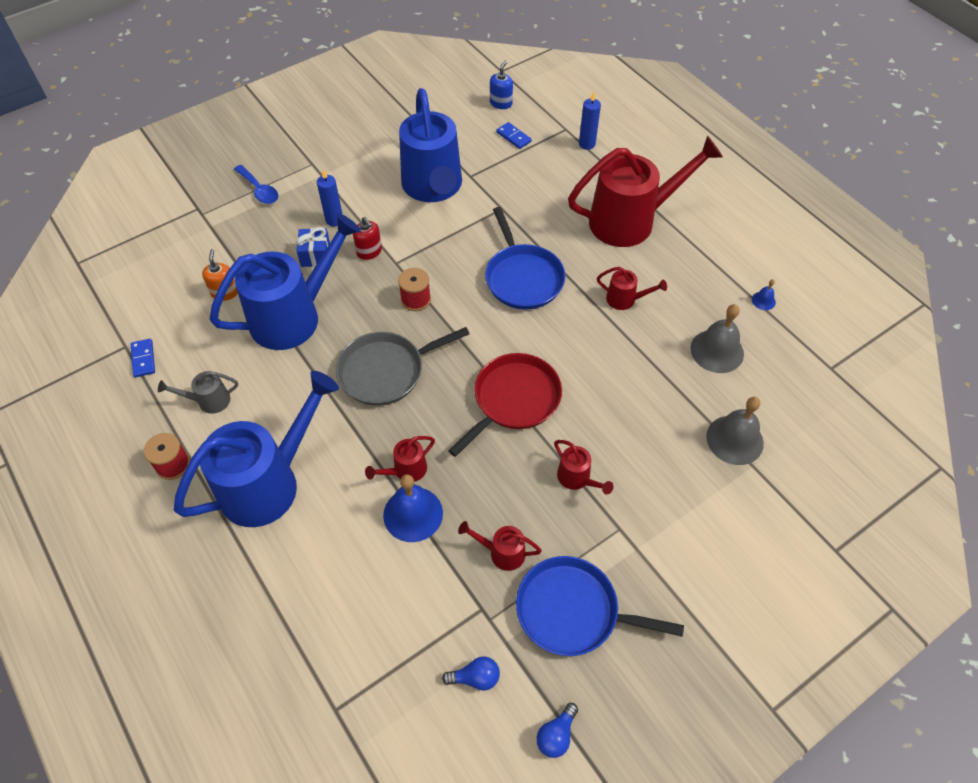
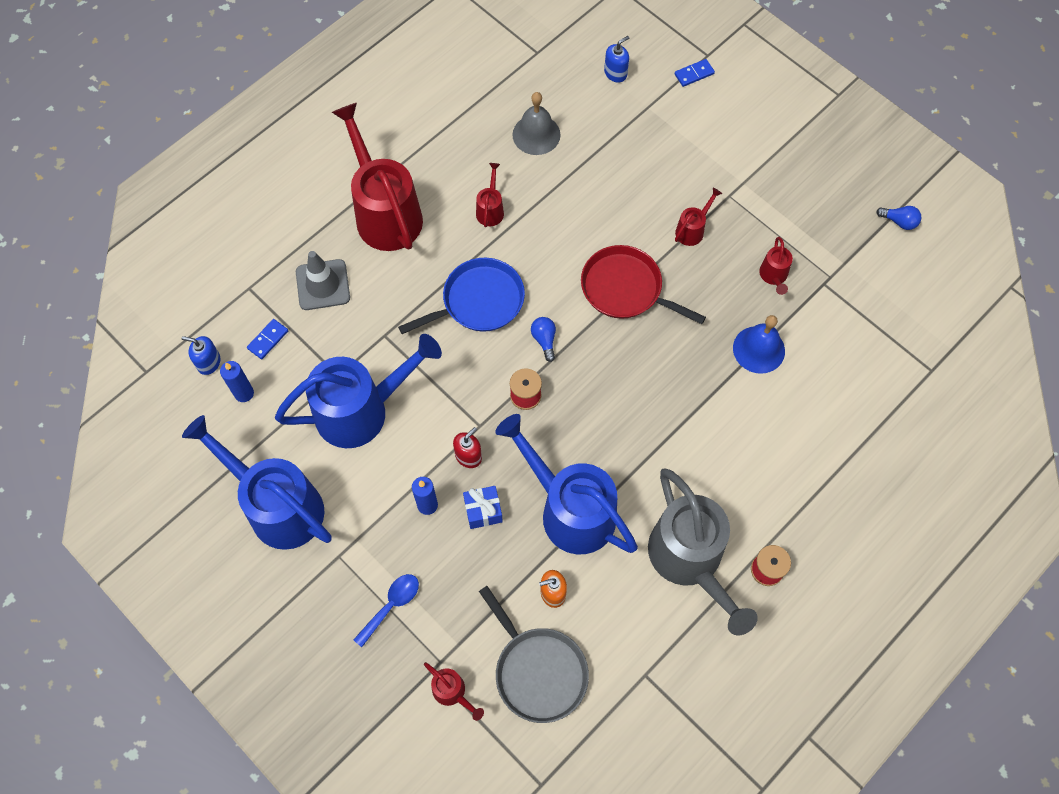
camera: 100 degrees left, 10 degrees up
blue domino [131,339,155,378] -> blue domino moved to [675,59,715,87]
grey watering can [158,371,238,414] -> grey watering can [648,468,758,636], size x2.35
blue watering can [174,371,339,527] -> blue watering can moved to [182,415,332,550]
grey pan [336,327,469,406] -> grey pan moved to [479,586,589,723]
red watering can [365,436,435,482] -> red watering can moved to [424,662,484,721]
blue light bulb [442,656,500,691] -> blue light bulb moved to [531,317,556,362]
blue pan [516,556,684,656] -> none
blue candle [579,92,601,150] -> blue candle moved to [220,361,254,402]
grey bell [706,397,764,465] -> none
blue bell [752,279,776,310] -> none
none -> grey traffic cone [296,251,350,310]
none -> blue soap dispenser [604,36,629,82]

